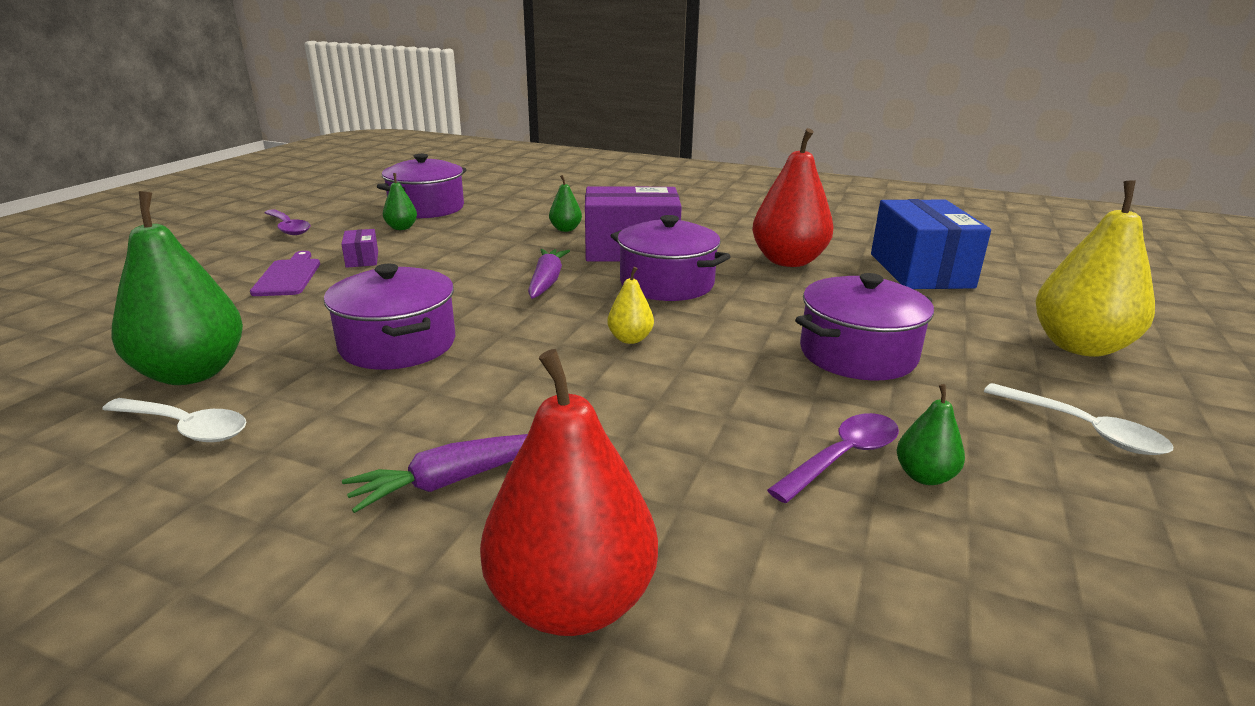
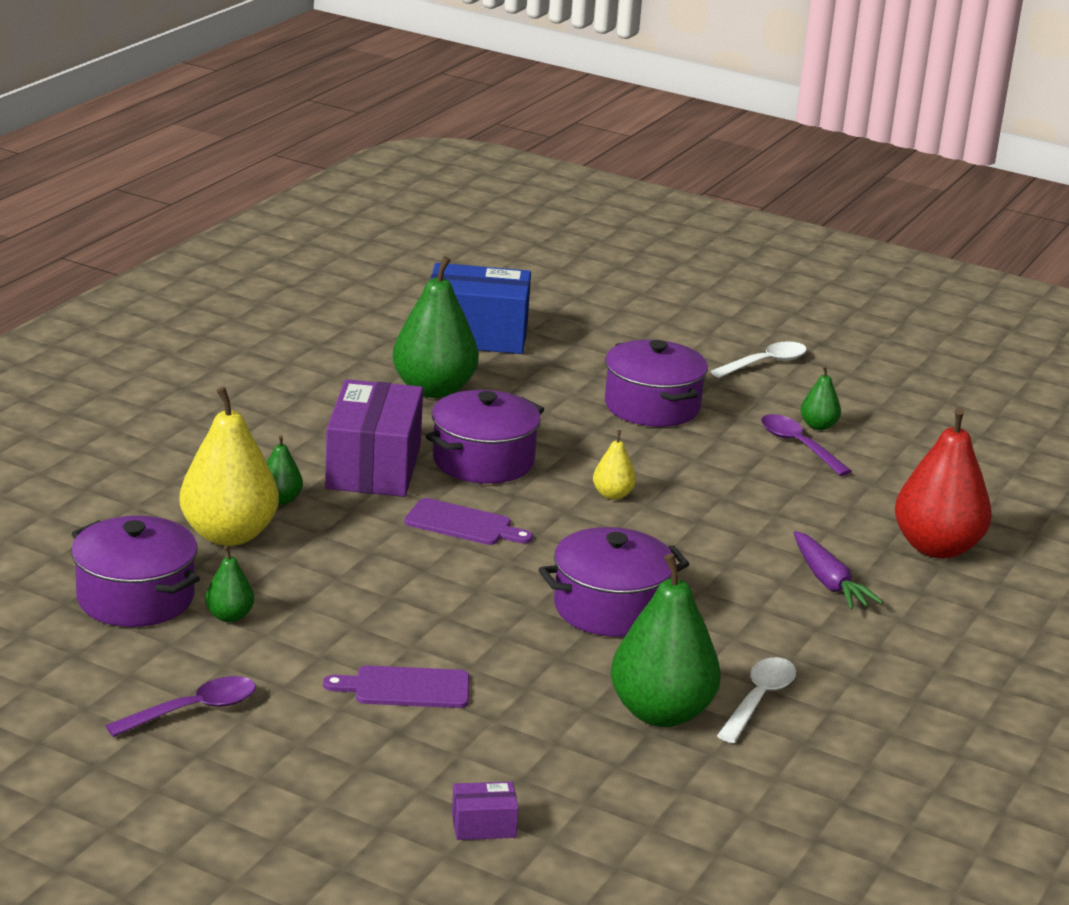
camera: 85 degrees left, 0 degrees up
purple box [341,229,378,268] -> purple box moved to [452,782,519,840]
purple carrot [528,249,570,299] -> purple cutting board [404,498,533,545]
red pear [752,128,834,267] -> green pear [392,256,479,398]
yellow pear [1036,180,1155,357] -> yellow pear moved to [179,387,279,546]

